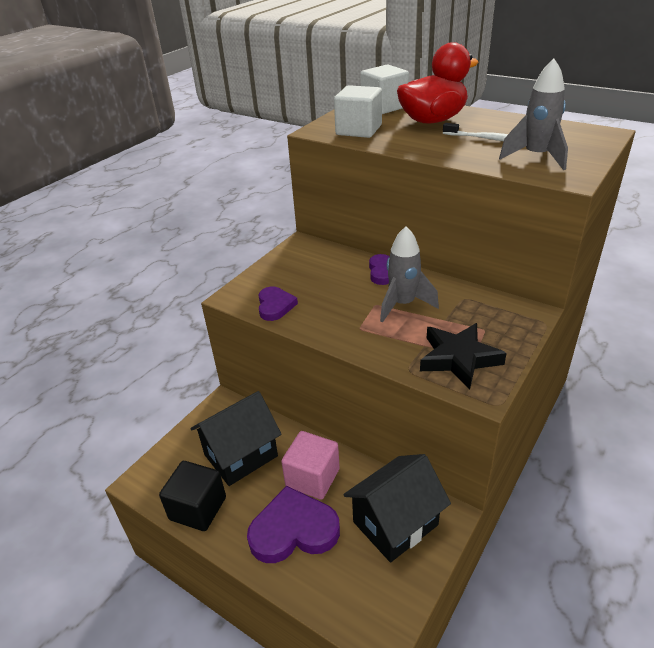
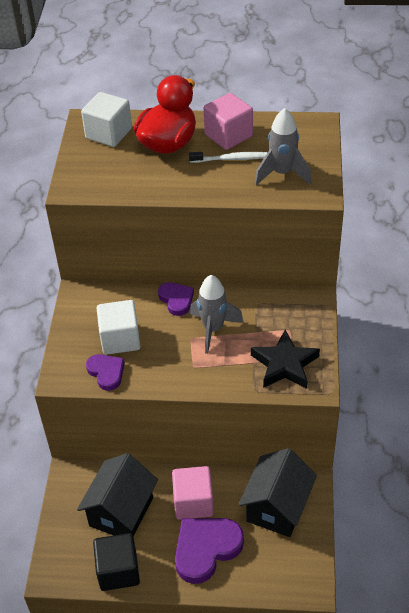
camera: 30 degrees left, 10 degrees up
white cube [334,85,382,138] -> white cube moved to [97,300,141,355]
none -> pink cube [204,93,253,150]

